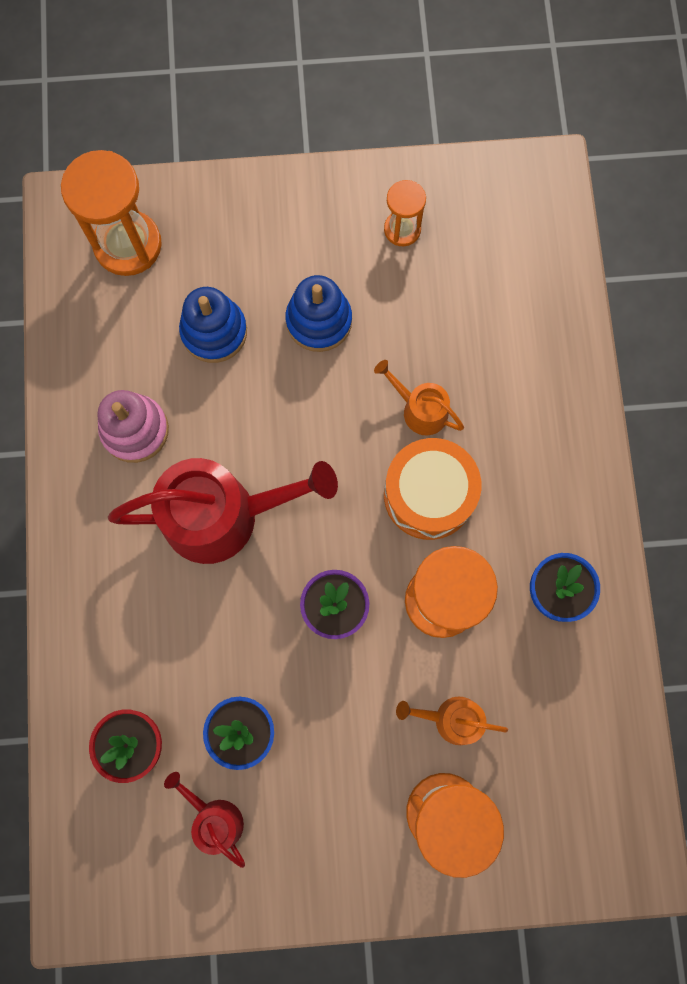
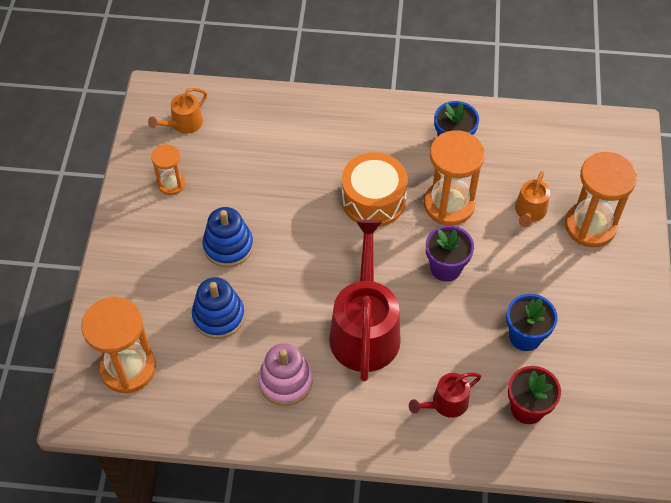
camera: 80 degrees left, 20 degrees down
red watering can [164,772,245,868] -> red watering can moved to [409,373,481,418]
orange watering can [374,360,464,435] -> orange watering can moved to [148,88,207,134]

